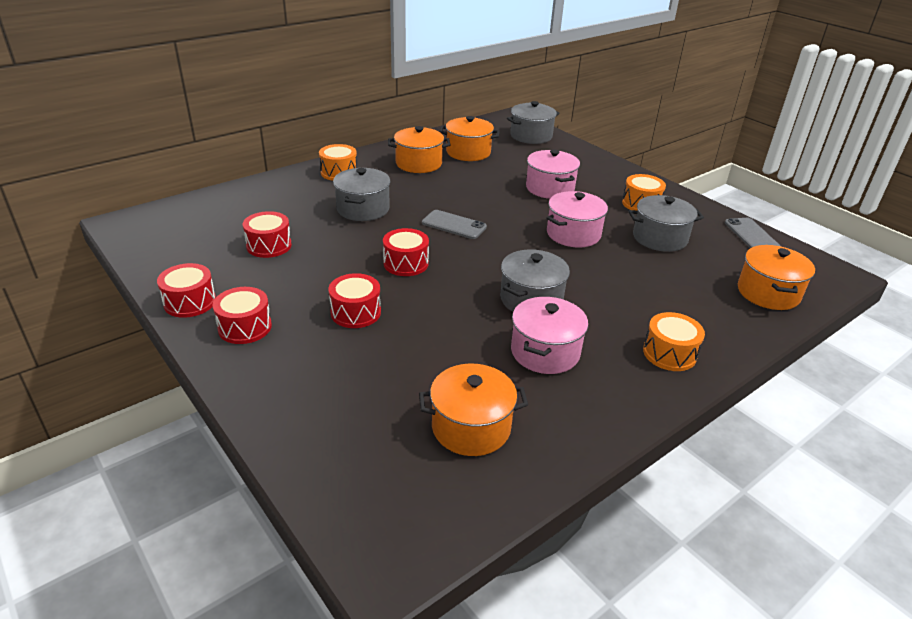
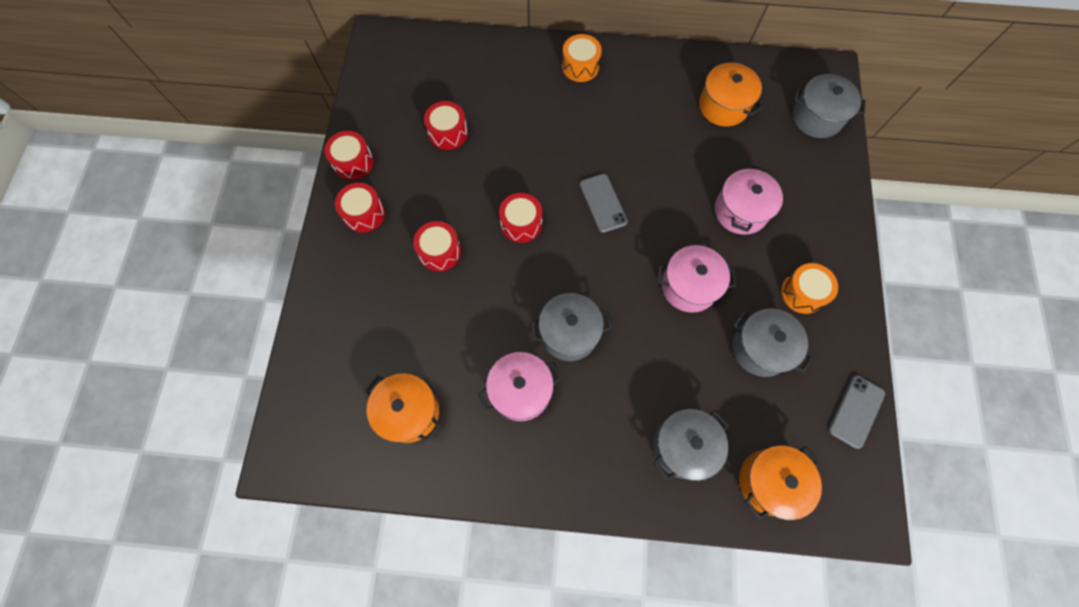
camera: 45 degrees right, 35 degrees up
grey pot [333,168,391,221] -> grey pot moved to [653,409,729,481]
orange pot [388,126,450,173] -> none
orange drum [643,312,705,371] -> none

